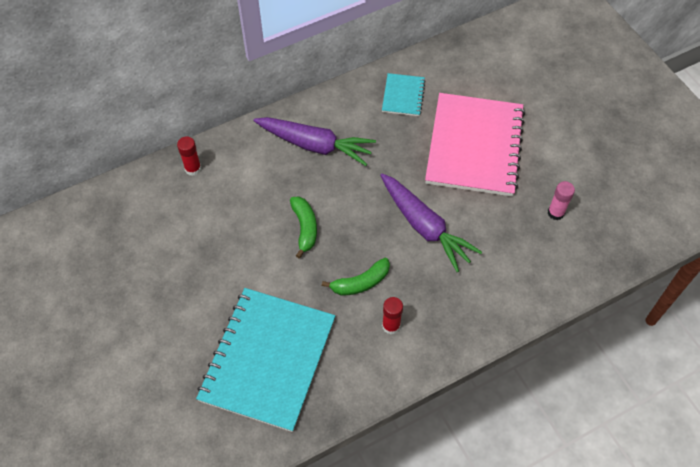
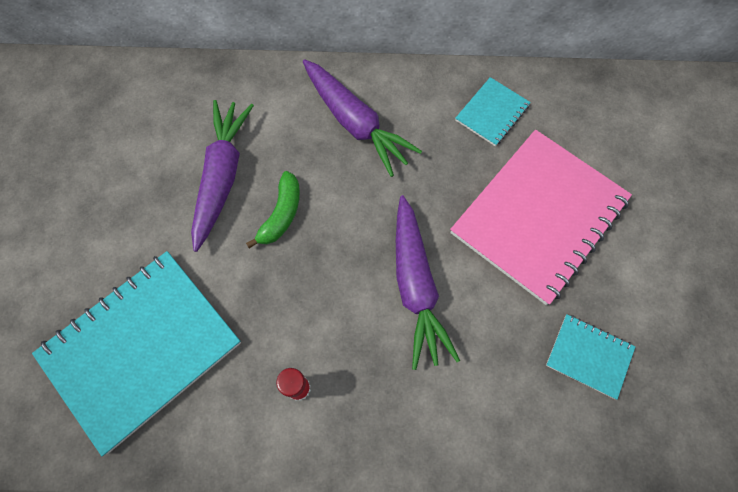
camera: 30 degrees right, 10 degrees up
red glue stick [177,136,201,176] -> none
green banana [322,258,390,296] -> none
pink glue stick [548,181,575,220] -> turquoise notebook [546,314,635,399]
none -> purple carrot [191,100,254,252]

